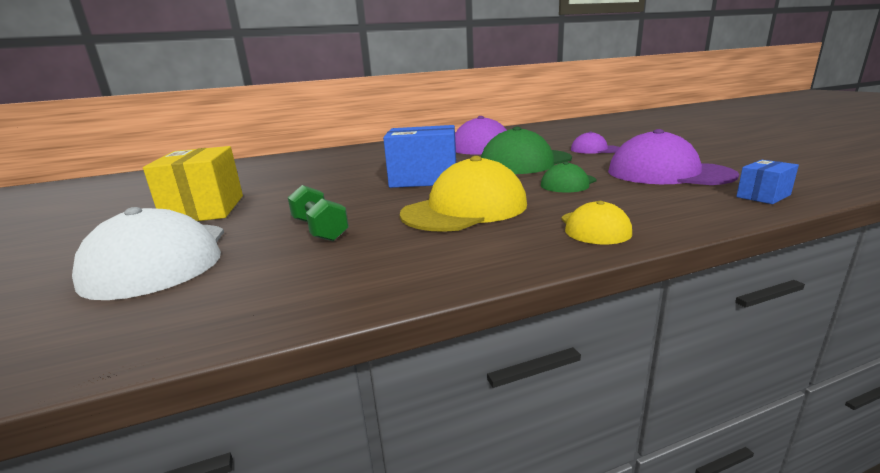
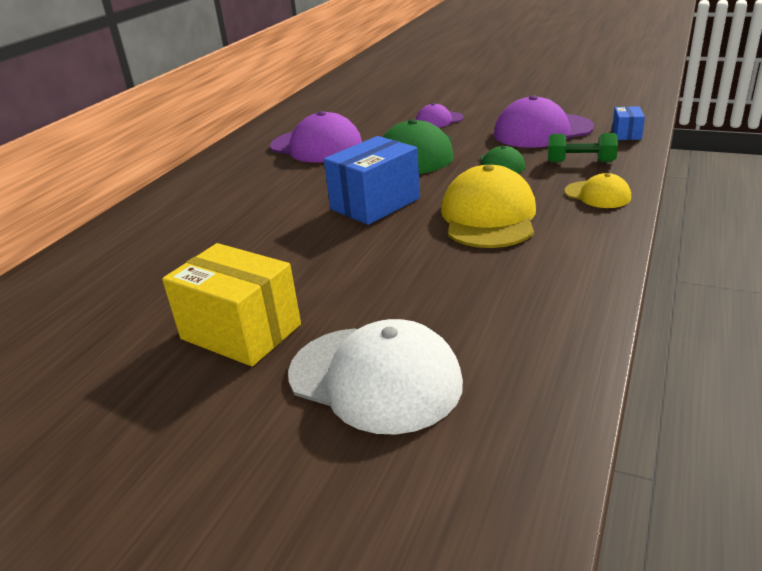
camera: 45 degrees left, 10 degrees up
green dumbbell [288,185,349,241] -> green dumbbell moved to [548,133,618,163]

